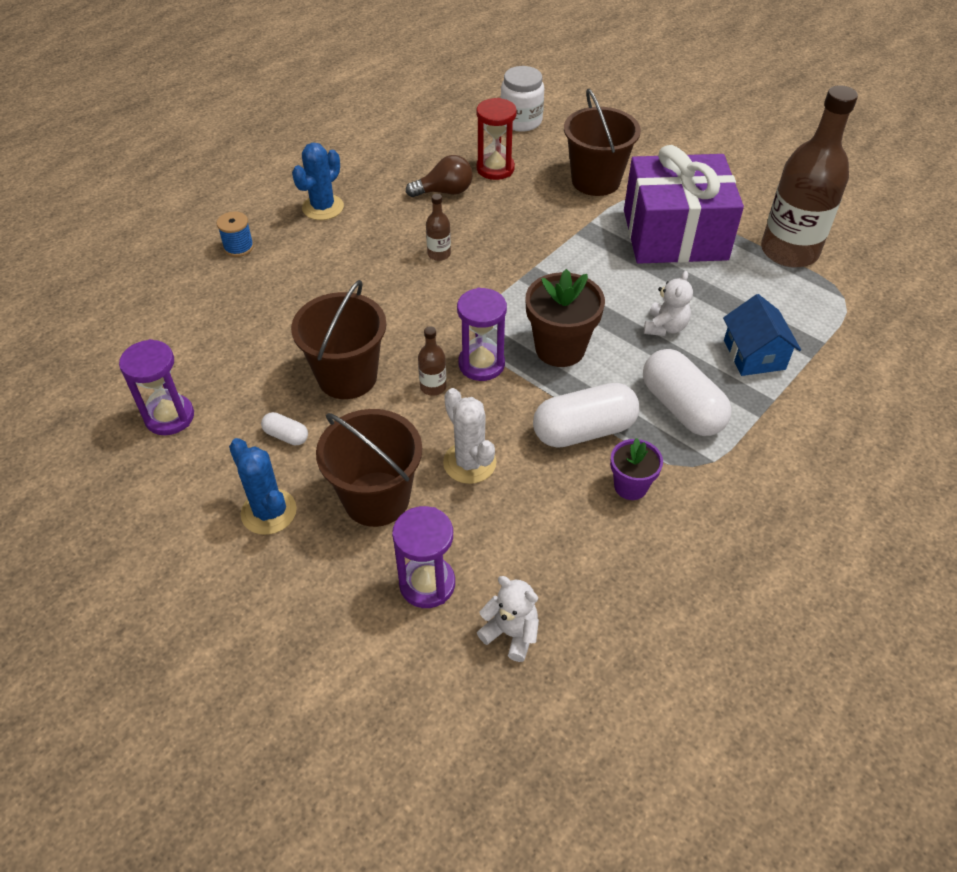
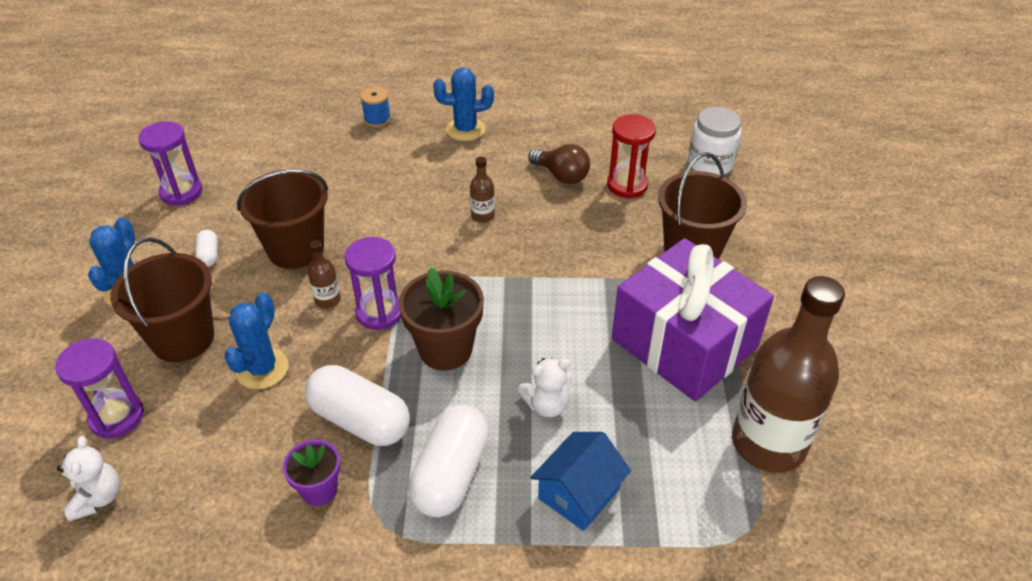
camera: 50 degrees right, 5 degrees down
white cactus [443,388,497,484] -> blue cactus [224,292,289,389]

